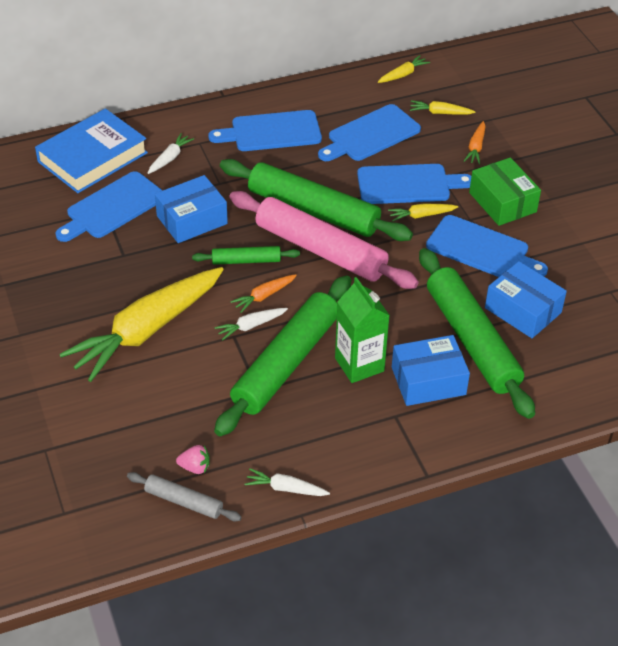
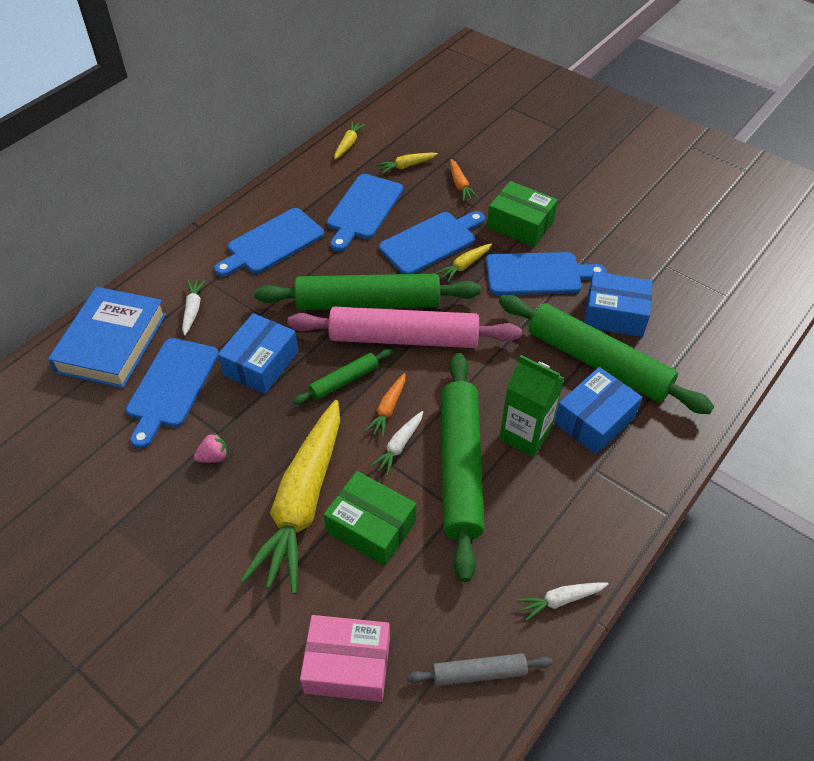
camera: 30 degrees left, 5 degrees up
pink strawberry [176,445,210,474] -> pink strawberry moved to [194,433,228,463]
none -> pink box [300,615,390,702]
none -> green box [324,471,416,566]

